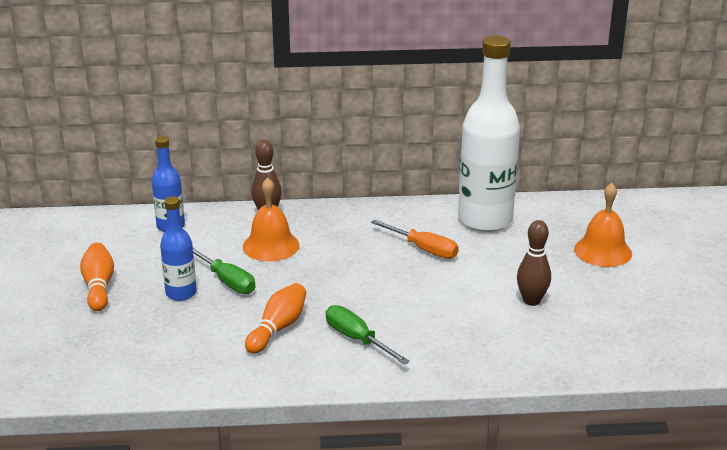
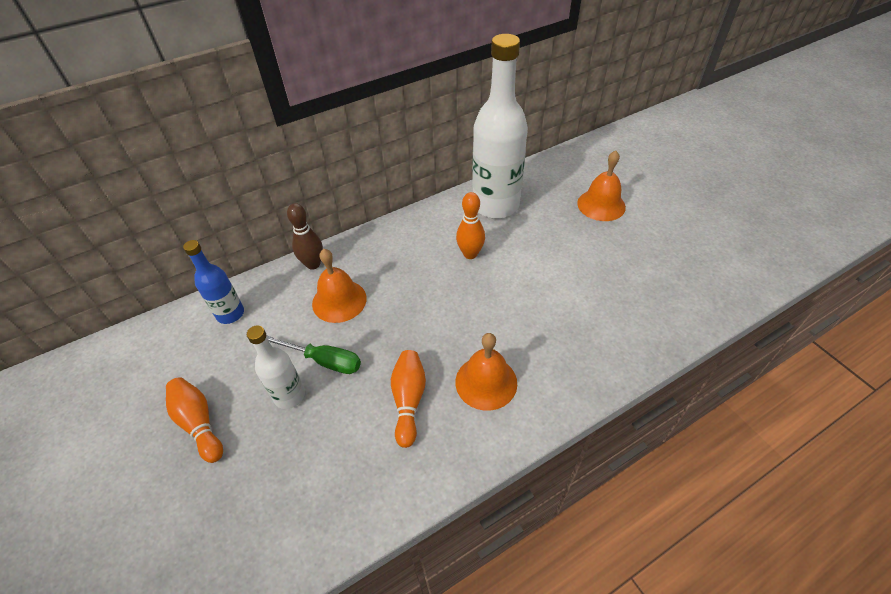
camera: 25 degrees left, 20 degrees up
blue bottle [160,196,197,301] -> white bottle [247,325,305,409]
green screwdriver [326,305,410,365] -> orange bell [455,333,517,411]
orange screwdriver [371,220,459,259] -> orange bowling pin [456,192,485,259]
brown bowling pin [517,220,551,306] -> none

